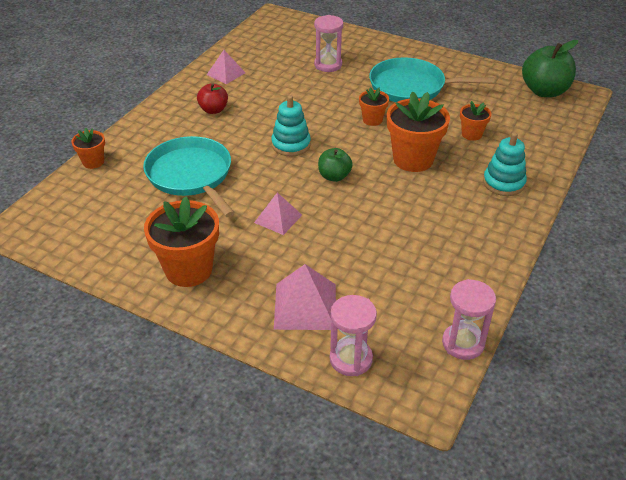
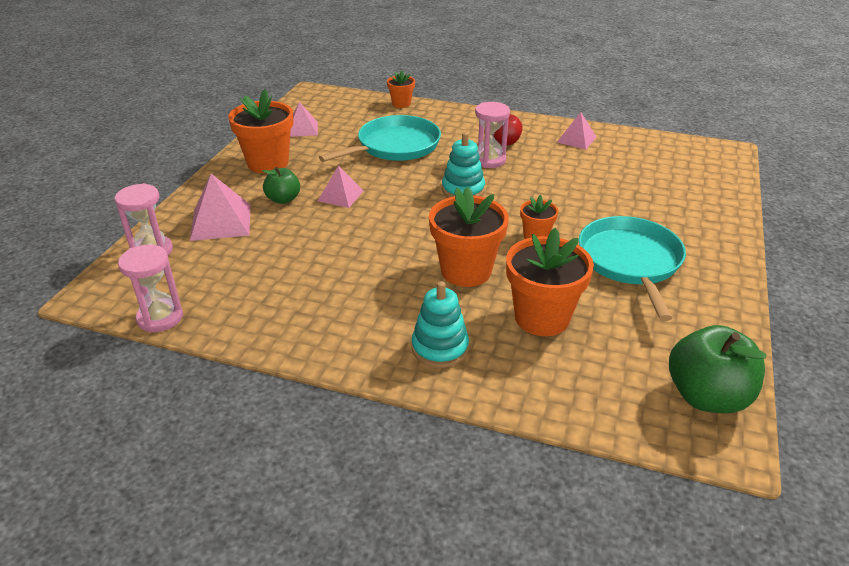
camera: 80 degrees right, 5 degrees down
pink hourglass [314,15,344,72] -> pink hourglass moved to [475,102,510,168]
green apple [318,148,352,182] -> green apple moved to [262,167,300,204]
orange flower pot [460,101,492,141] -> orange flower pot [506,228,594,336], size x1.91
none -> pink pyramid [290,102,318,137]

